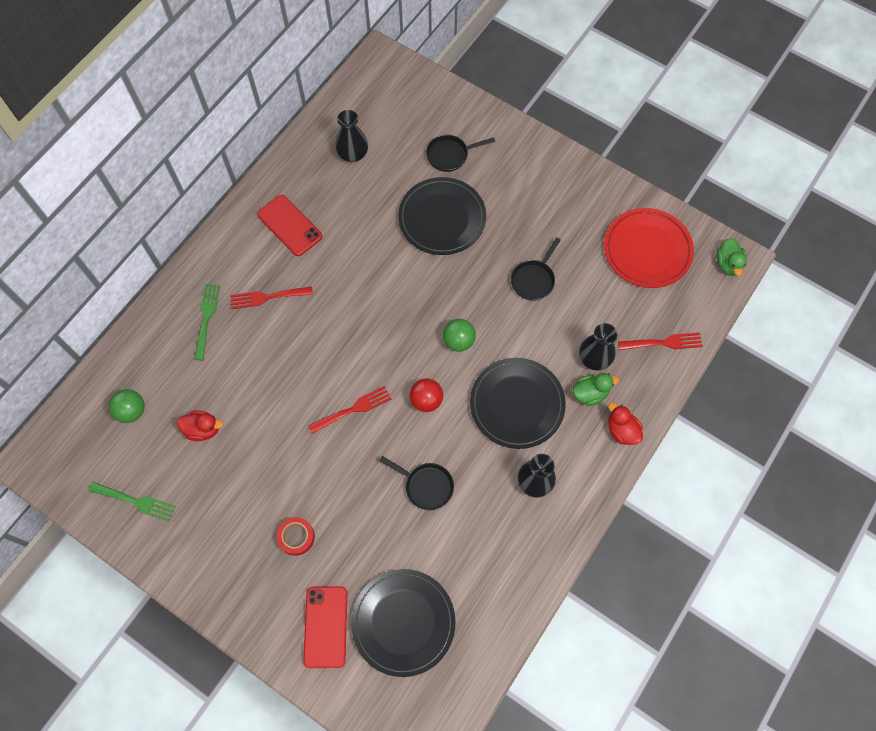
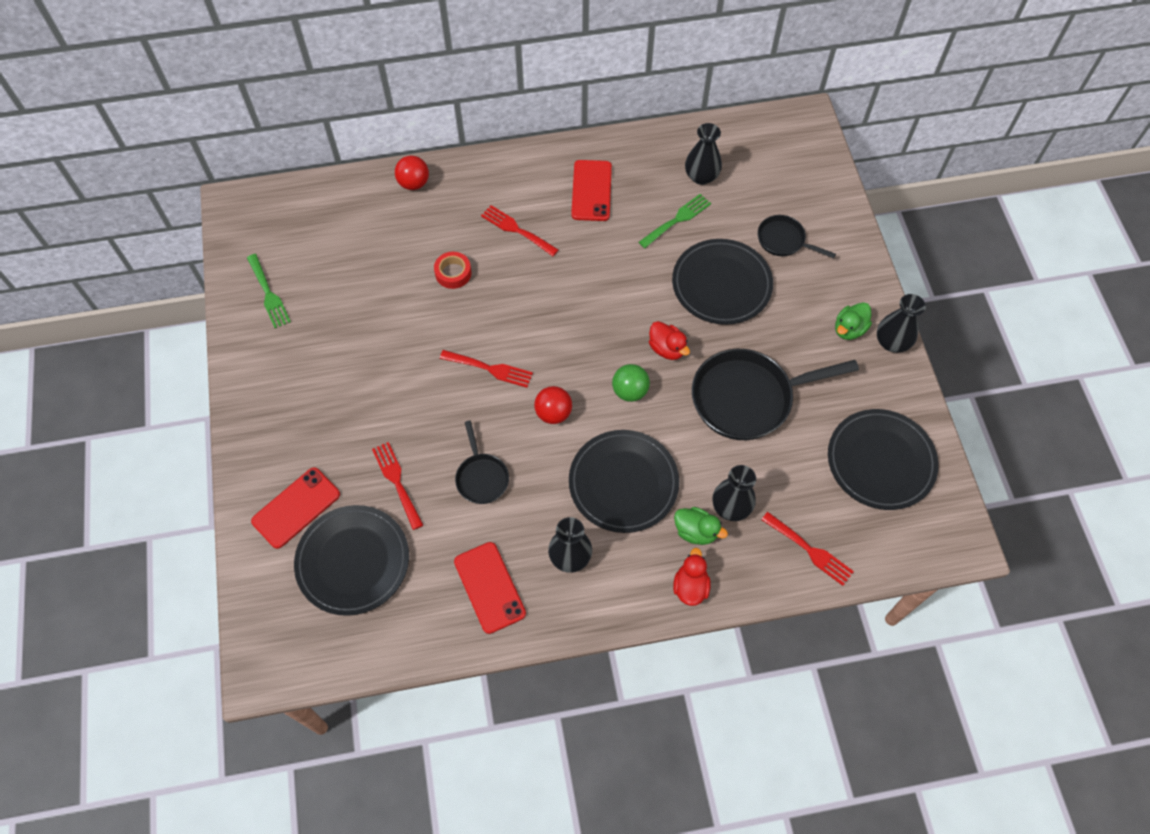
camera: 45 degrees right, 5 degrees down
green ball [109,389,145,423] -> none
red duck [177,411,223,441] -> red duck moved to [649,321,690,360]
green fork [194,284,220,360] -> green fork moved to [639,194,711,248]
red tape [276,517,315,556] -> red tape moved to [434,252,471,289]
black pan [511,237,561,301] -> black pan [692,349,859,440], size x1.93
red plate [604,208,694,288] -> black plate [828,409,939,510]
green duck [716,238,747,276] -> green duck moved to [835,302,872,340]
none -> red fork [372,442,423,530]
none -> red ball [395,156,429,190]
none -> red phone [454,542,526,634]
none -> black vase [877,294,926,353]

